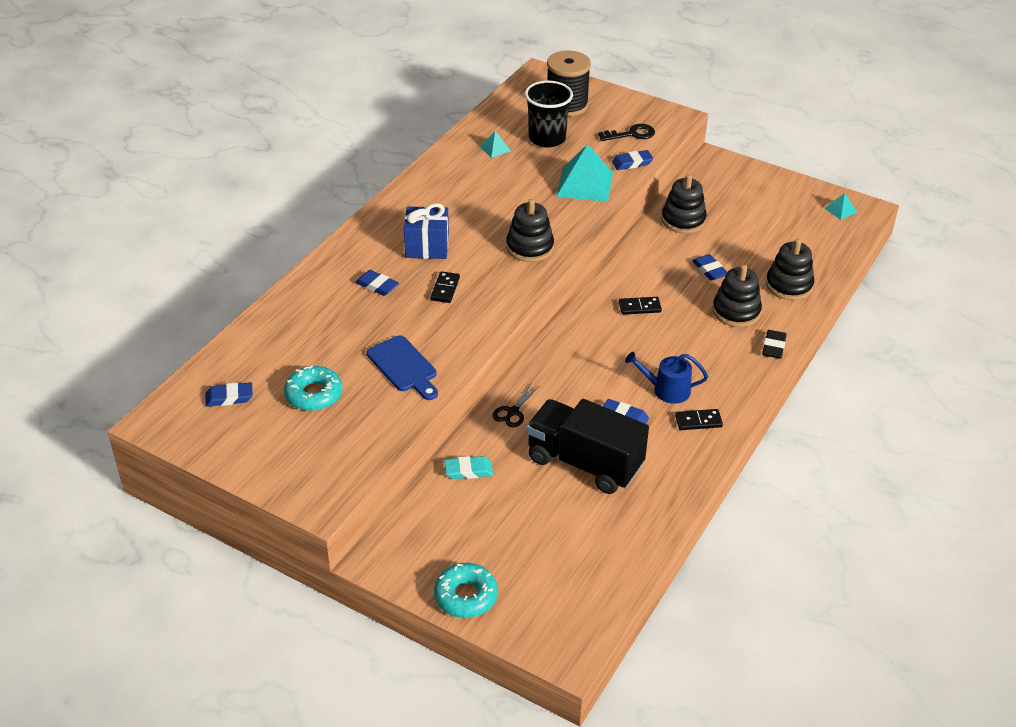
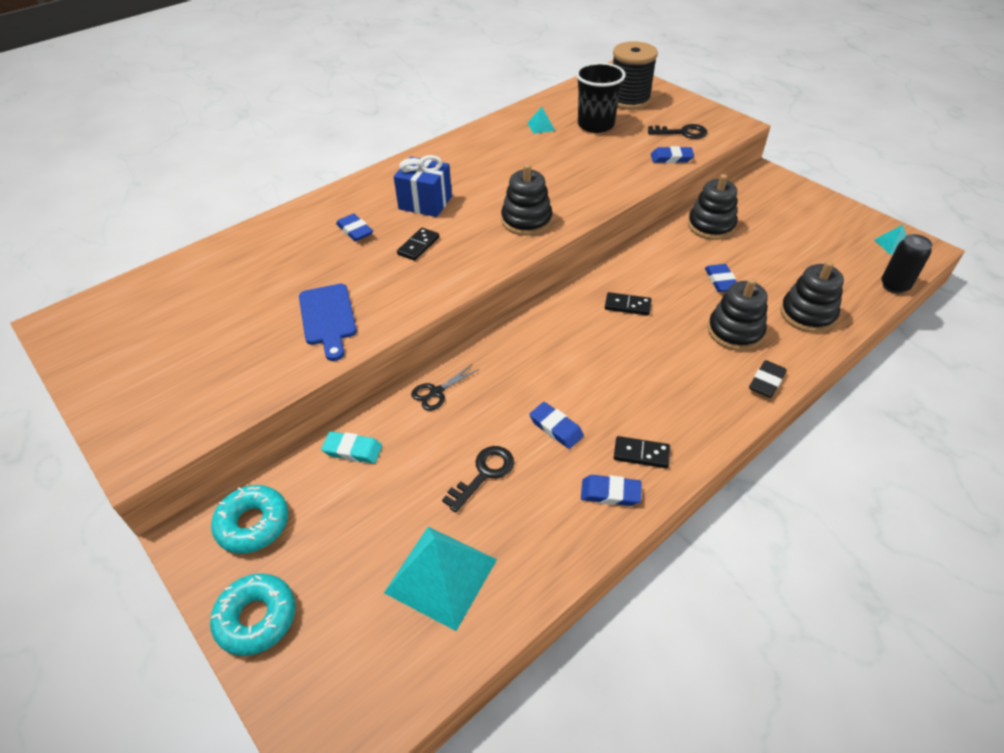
camera: 20 degrees right, 5 degrees up
blue eraser [206,382,253,407] -> blue eraser moved to [581,475,642,506]
turquoise donut [284,366,343,411] -> turquoise donut moved to [211,485,289,554]
black truck [526,399,649,494] -> black key [442,446,514,512]
turquoise pyramid [556,144,613,202] -> turquoise pyramid moved to [384,527,497,631]
blue watering can [625,352,708,404] -> none
none -> black can [881,234,933,294]

